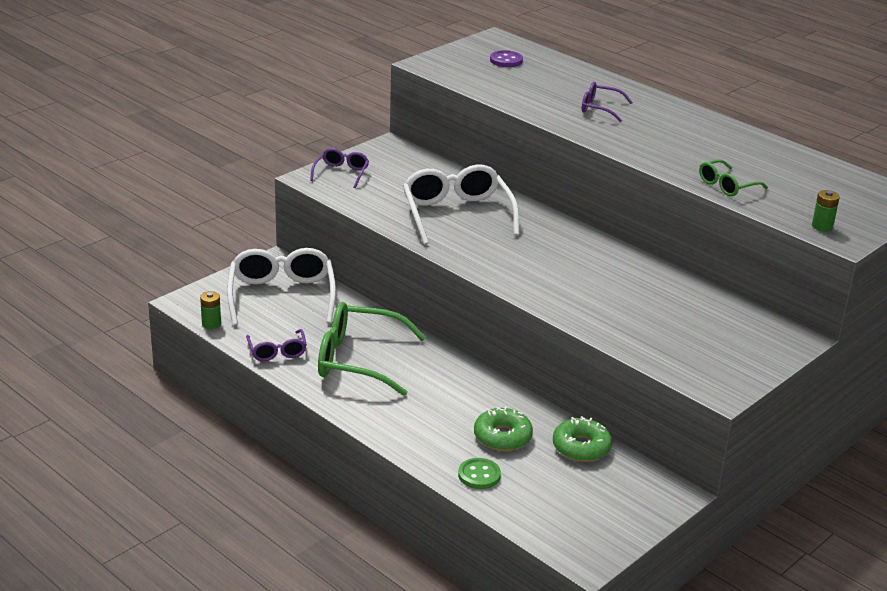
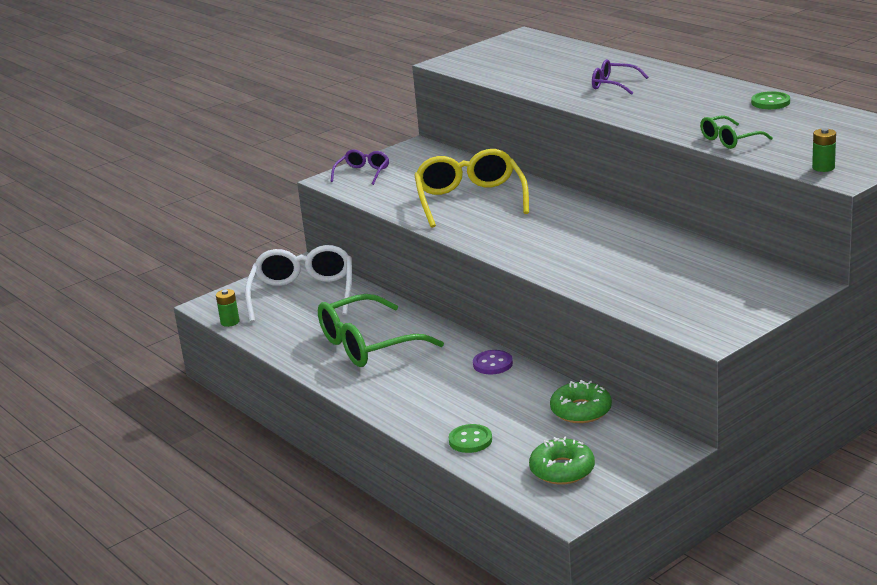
camera: 10 degrees right, 5 degrees down
purple glasses [246,329,307,361] -> none
green glasses [318,302,426,396] -> green glasses turned 45 degrees counterclockwise [318,294,444,367]
white glasses [403,164,519,245] -> yellow glasses [414,149,529,228]
green donut [474,406,533,451] -> green donut moved to [529,436,595,484]
purple button [490,50,523,67] -> purple button moved to [473,350,513,374]
none -> green button [751,91,790,109]

